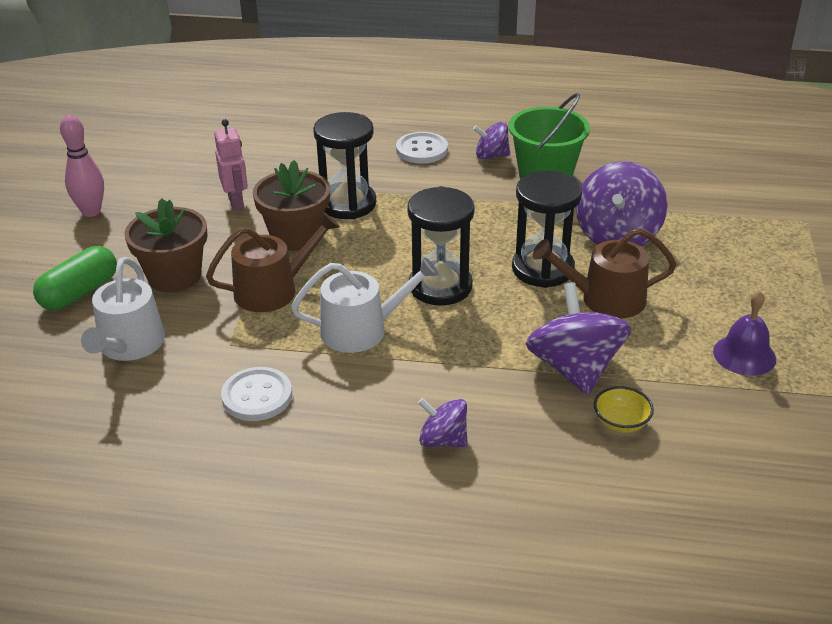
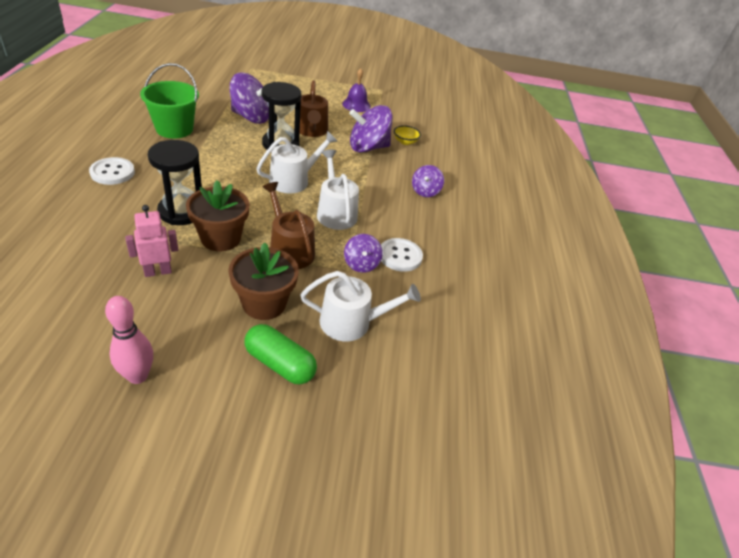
camera: 100 degrees left, 5 degrees up
black hourglass [407,186,475,306] -> white watering can [256,131,337,194]
purple spinning top [473,122,510,160] -> purple spinning top moved to [344,234,383,273]

